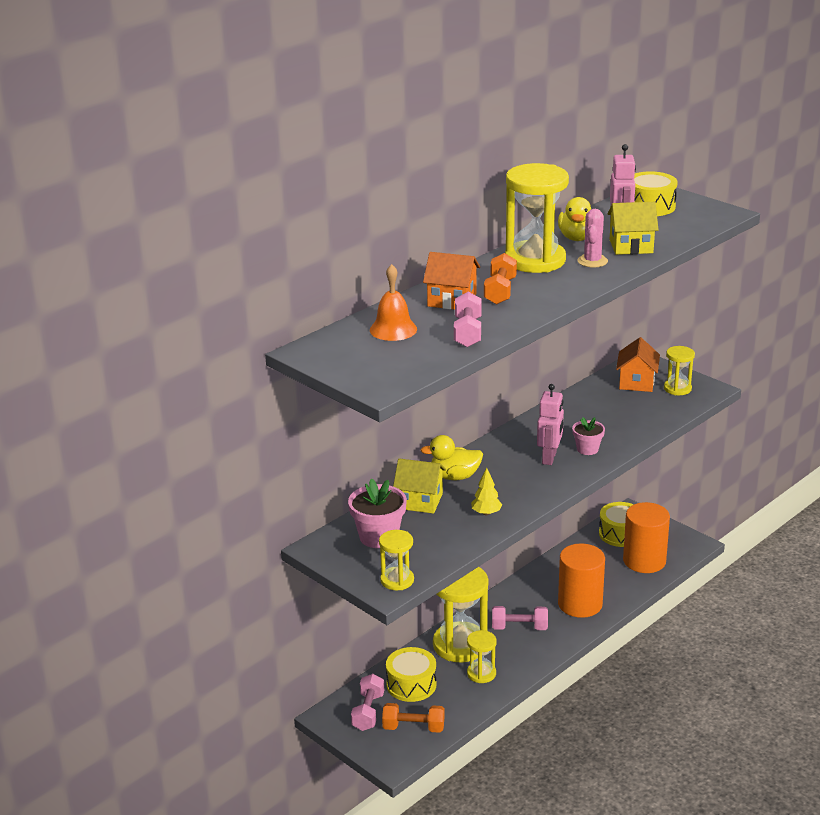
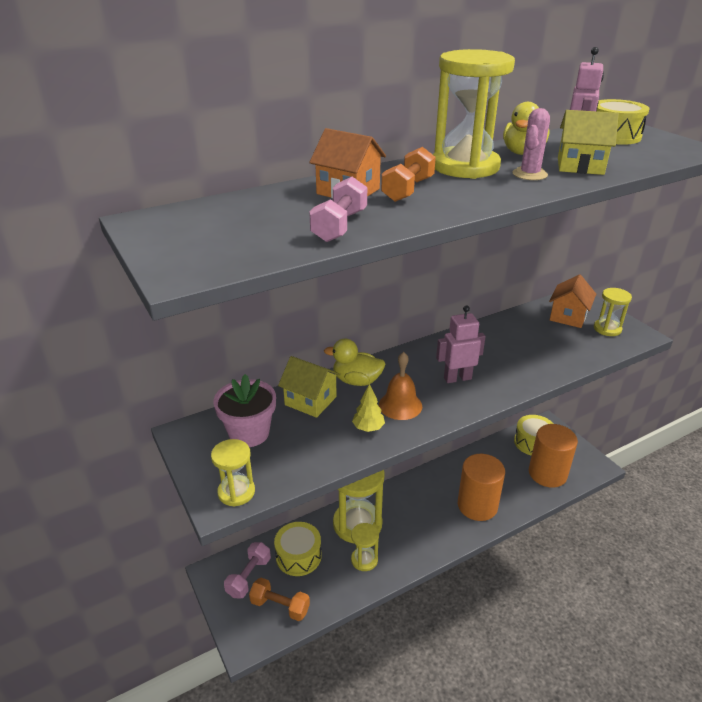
camera: 15 degrees right, 5 degrees up
orange bell [370,264,417,341] -> orange bell moved to [379,352,422,420]
pink dumbbell [492,606,548,630] -> none
pink robot [537,384,564,465] -> pink robot turned 135 degrees counterclockwise [436,305,486,383]
pink flower pot [572,417,605,455] -> none

